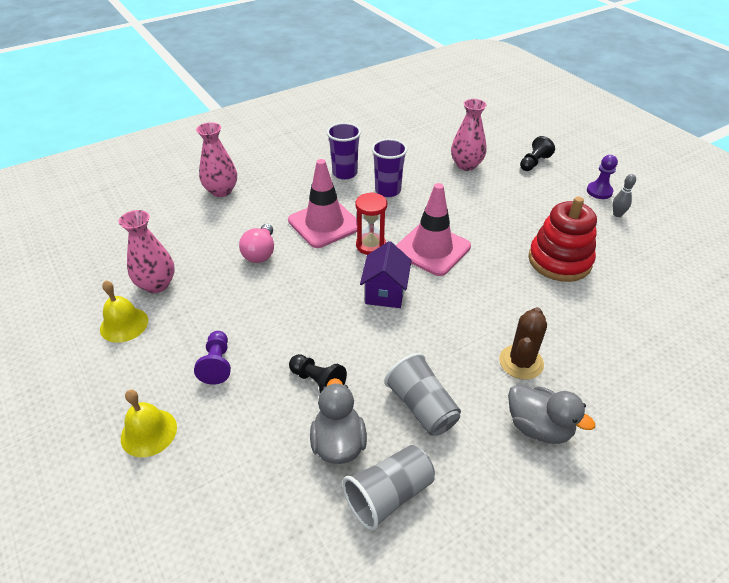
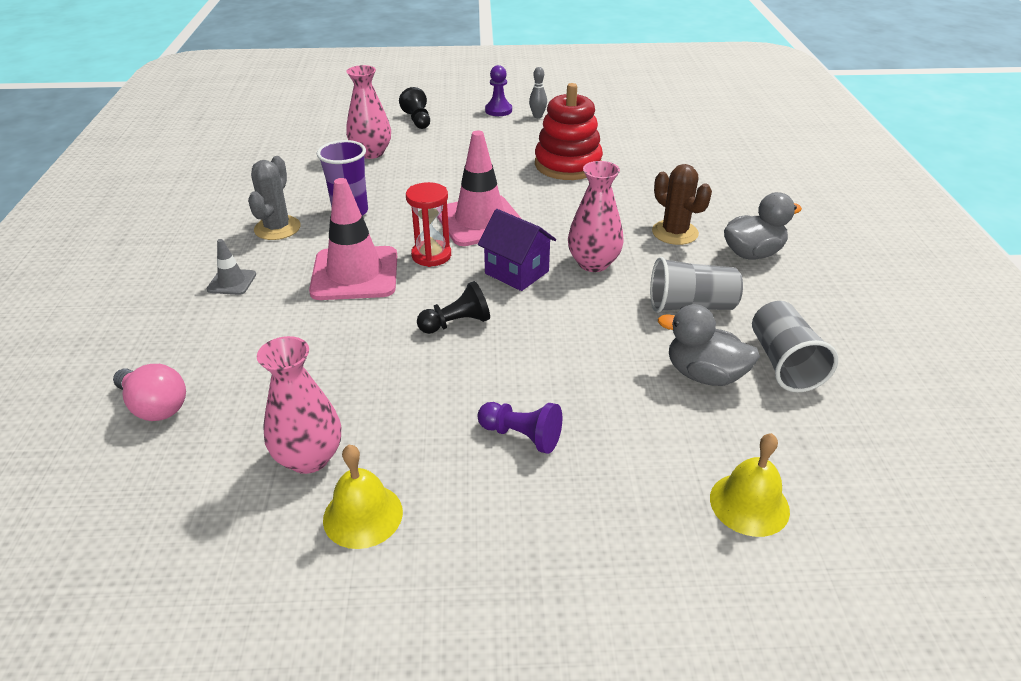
camera: 60 degrees left, 5 degrees down
yellow bell [121,390,177,457] -> yellow bell moved to [710,433,790,537]
pink vase [196,122,237,197] -> pink vase moved to [568,161,624,272]
pink light bulb [239,224,274,263] -> pink light bulb moved to [113,364,186,421]
black pawn [289,354,347,393] -> black pawn moved to [417,281,490,334]
purple cup [327,123,361,180] -> grey cactus [248,156,301,240]
none -> grey traffic cone [207,239,256,295]

